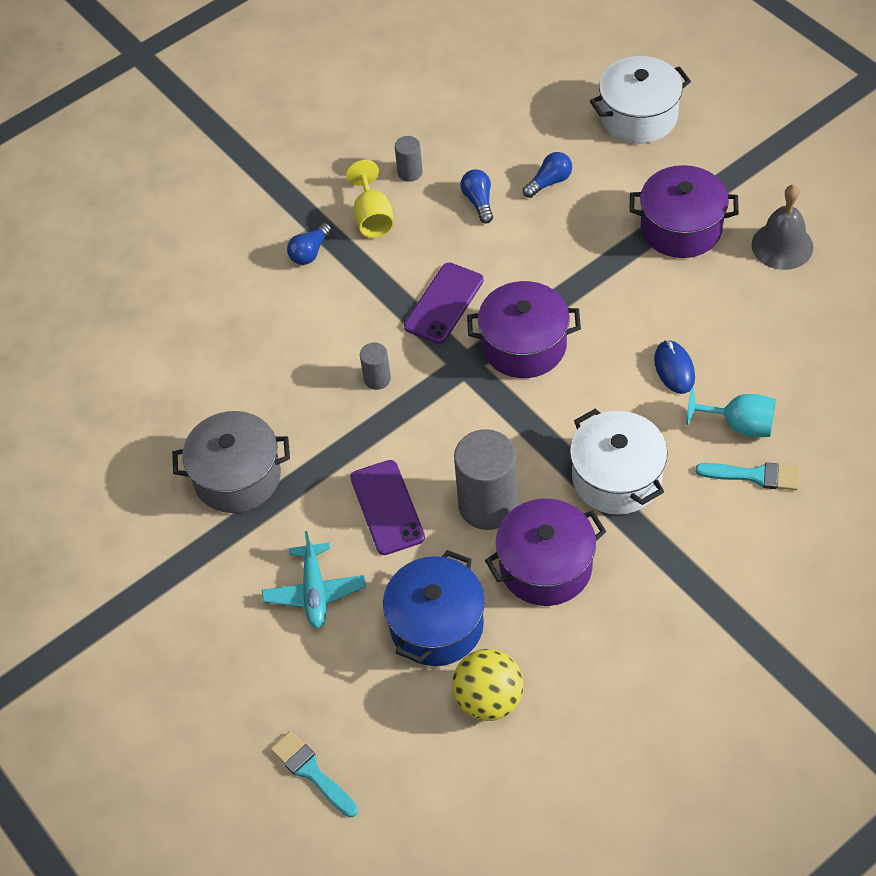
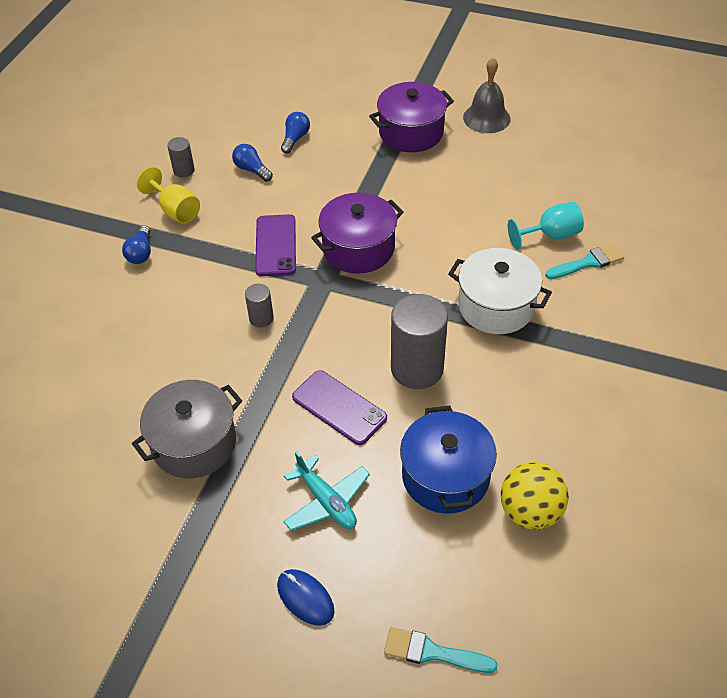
camera: 35 degrees left, 5 degrees down
purple pot [485,499,606,606] -> none
white pot [590,56,691,143] -> none
blue mouse [654,340,695,394] -> blue mouse moved to [277,569,335,626]

